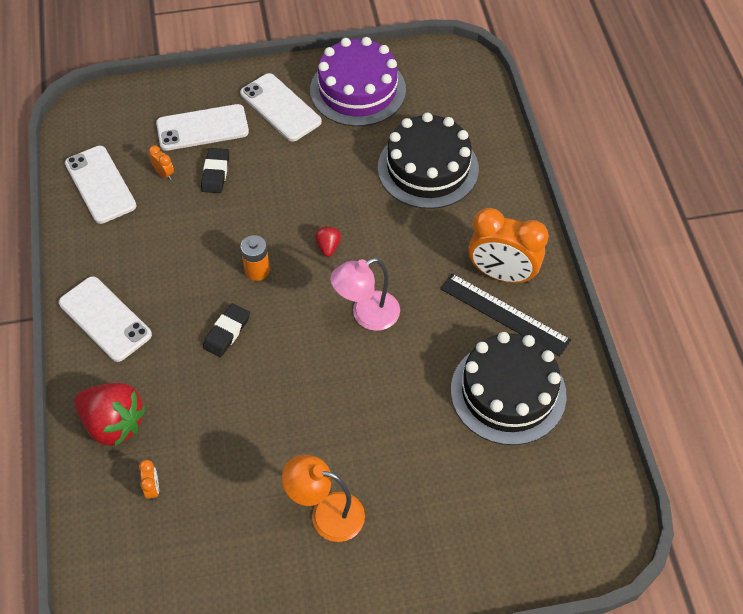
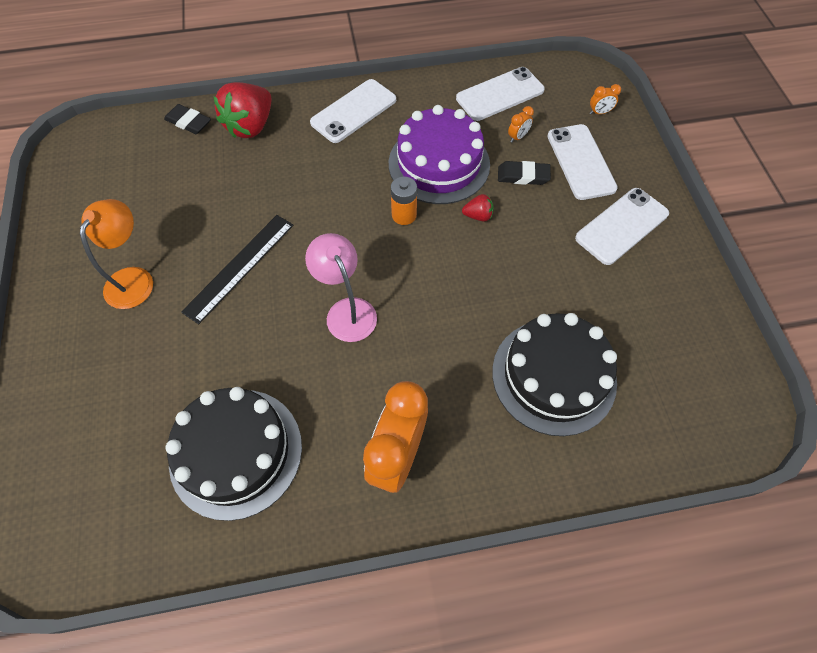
camera: 90 degrees right, 5 degrees up
orange clock [139,460,159,501] -> orange clock moved to [590,84,621,114]
black eraser [203,303,250,357] -> black eraser moved to [164,104,211,134]
purple cake [310,37,406,127] -> purple cake moved to [389,105,490,204]
red strawberry [315,226,341,257] -> red strawberry moved to [462,194,494,221]
black ruler [440,273,571,356] -> black ruler moved to [181,215,294,324]

